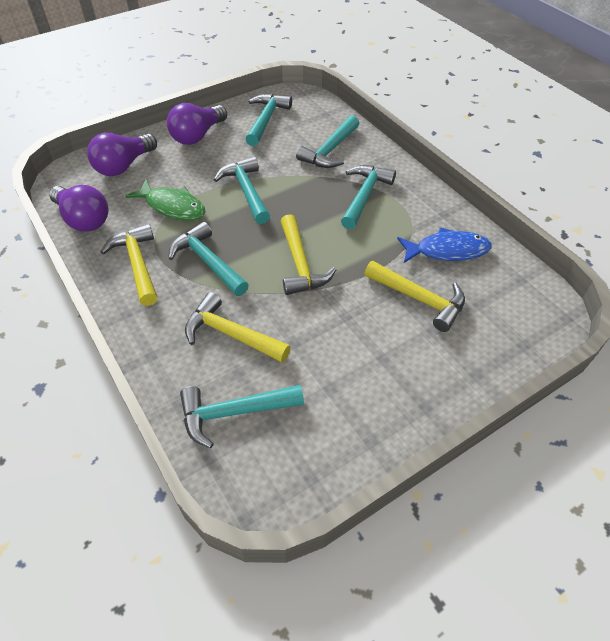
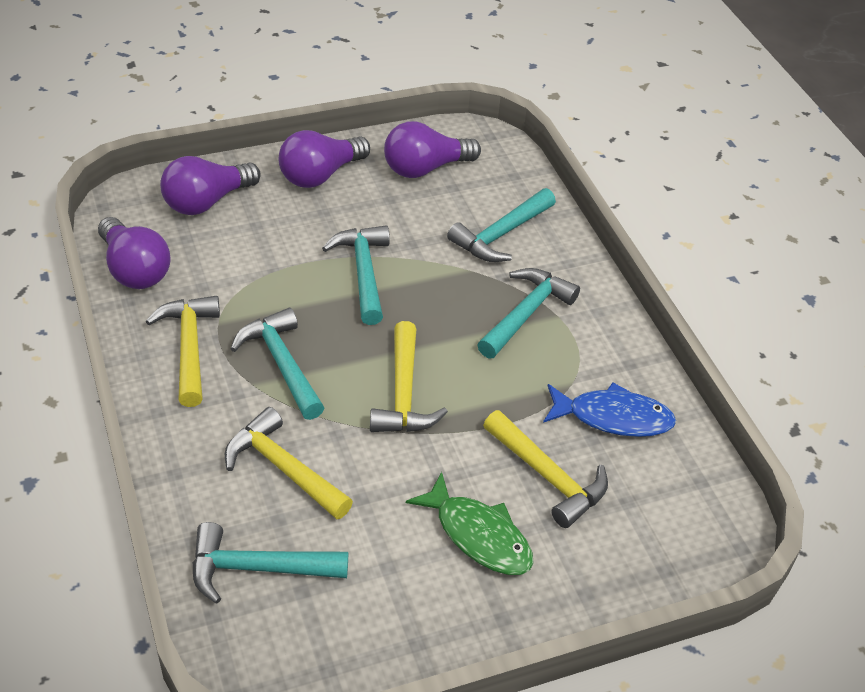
camera: 10 degrees right, 5 degrees down
green fish [125,179,206,221] -> green fish moved to [406,472,534,575]
turquoise hammer [246,94,292,146] -> purple light bulb [384,121,481,178]

